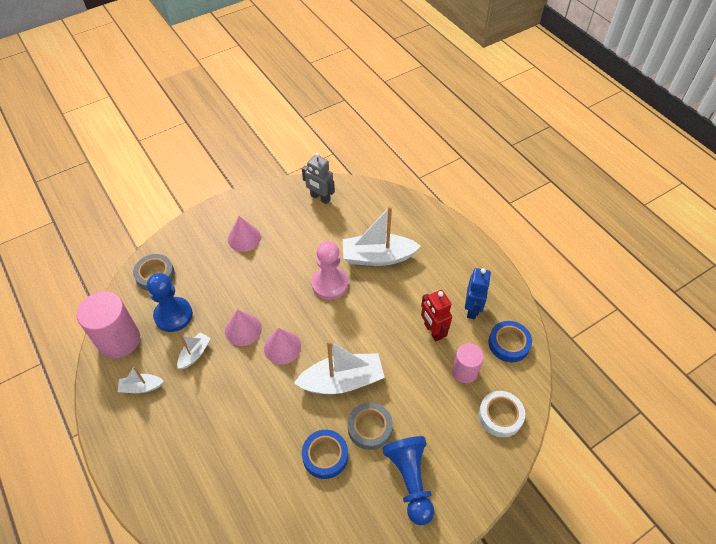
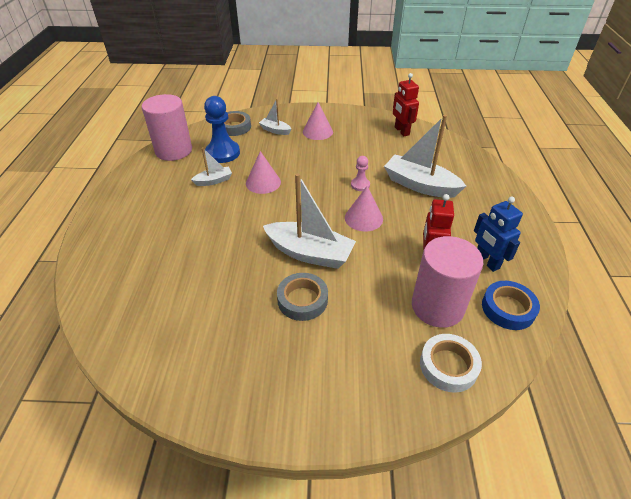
camera: 35 degrees right, 10 degrees down
white boat [118,366,164,393] -> white boat moved to [259,99,291,135]
pink cone [264,328,301,364] -> pink cone moved to [345,186,383,232]
grey robot [302,153,335,204] -> red robot [393,73,419,136]
blue tape [302,430,348,479] -> none
pink pawn [312,241,348,300] -> pink pawn [351,156,370,191], size x0.52
blue pawn [382,436,434,525] -> none
pink cylinder [452,343,484,383] -> pink cylinder [412,236,483,328], size x1.67
blue robot [465,268,491,319] -> blue robot turned 105 degrees clockwise [474,197,523,272]

